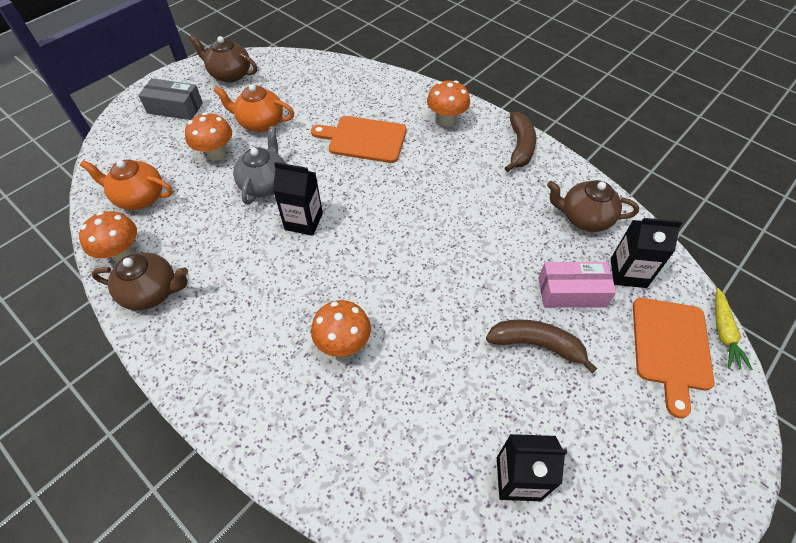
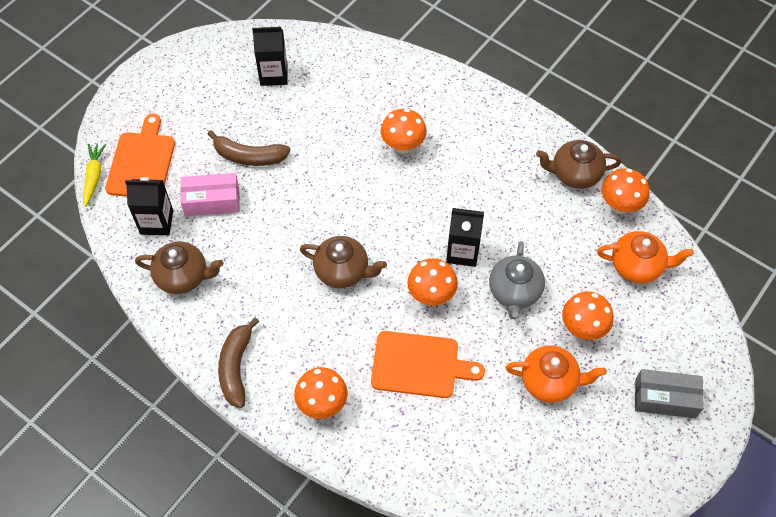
camera: 175 degrees right, 5 degrees up
brown teapot [189,35,257,83] -> brown teapot moved to [300,236,387,288]
none -> orange mushroom [407,258,458,306]

